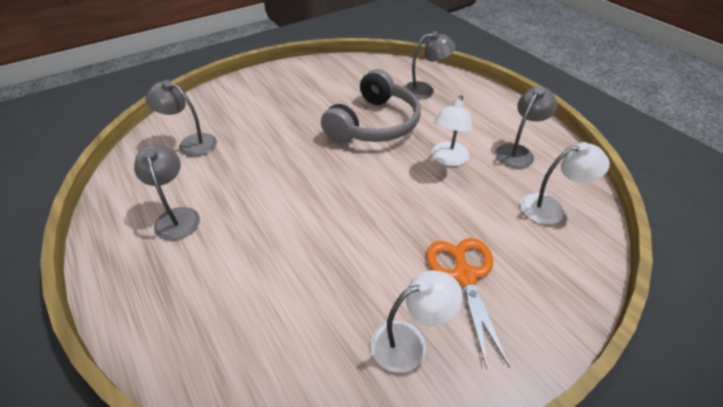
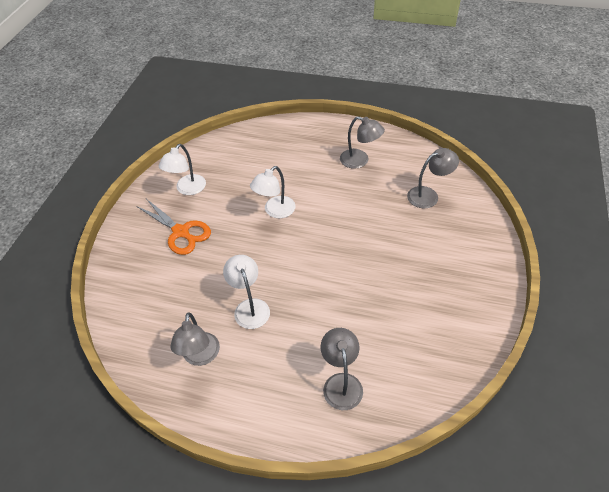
camera: 140 degrees right, 5 degrees up
grey headphones [321,69,421,143] -> none
grey lamp [404,31,455,99] -> grey lamp turned 135 degrees clockwise [321,328,363,410]
white lamp [521,142,610,224] -> white lamp moved to [250,166,296,218]

